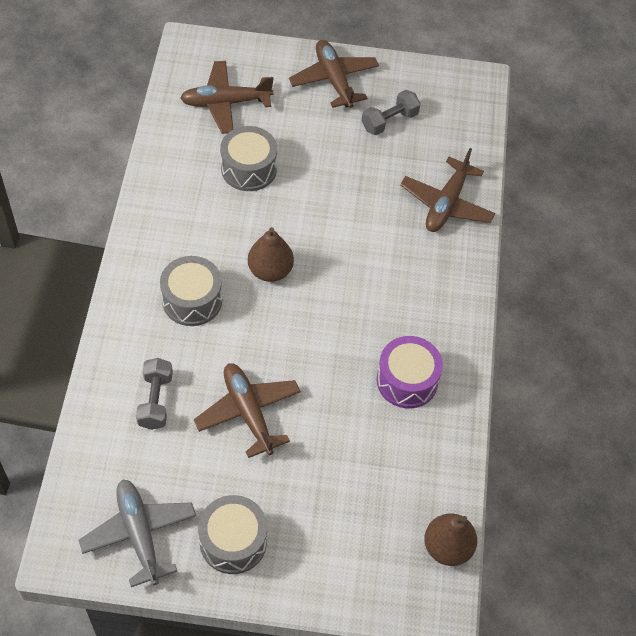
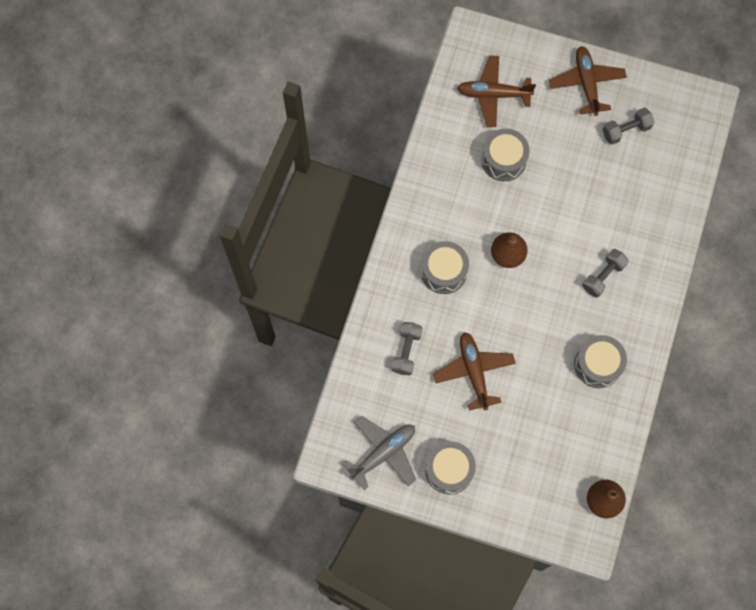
camera: 15 degrees right, 15 degrees up
grey plane [79,480,196,587] -> grey plane turned 60 degrees clockwise [343,416,416,490]
purple drum [376,336,443,408] -> grey drum [574,335,627,388]
brown plane [400,148,495,232] -> none
none -> grey dumbbell [582,249,629,298]

